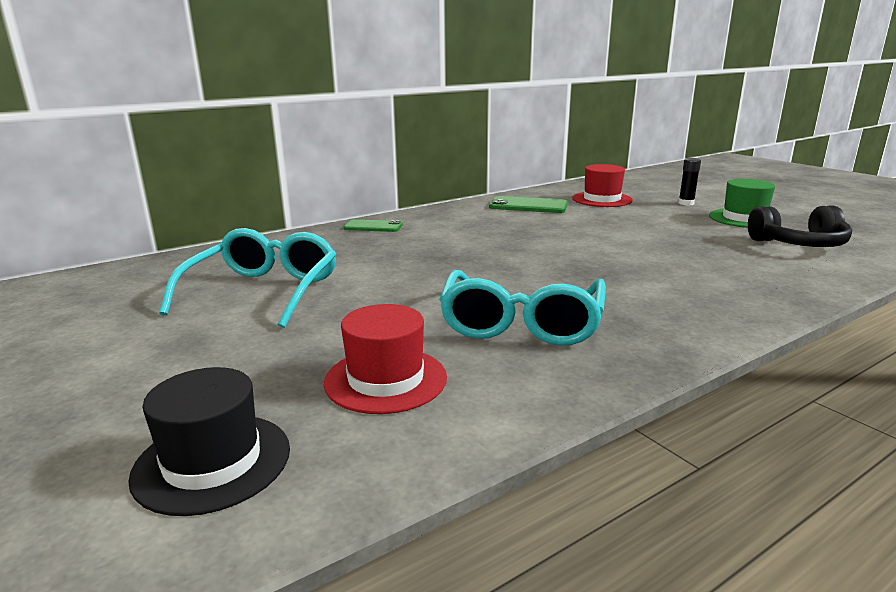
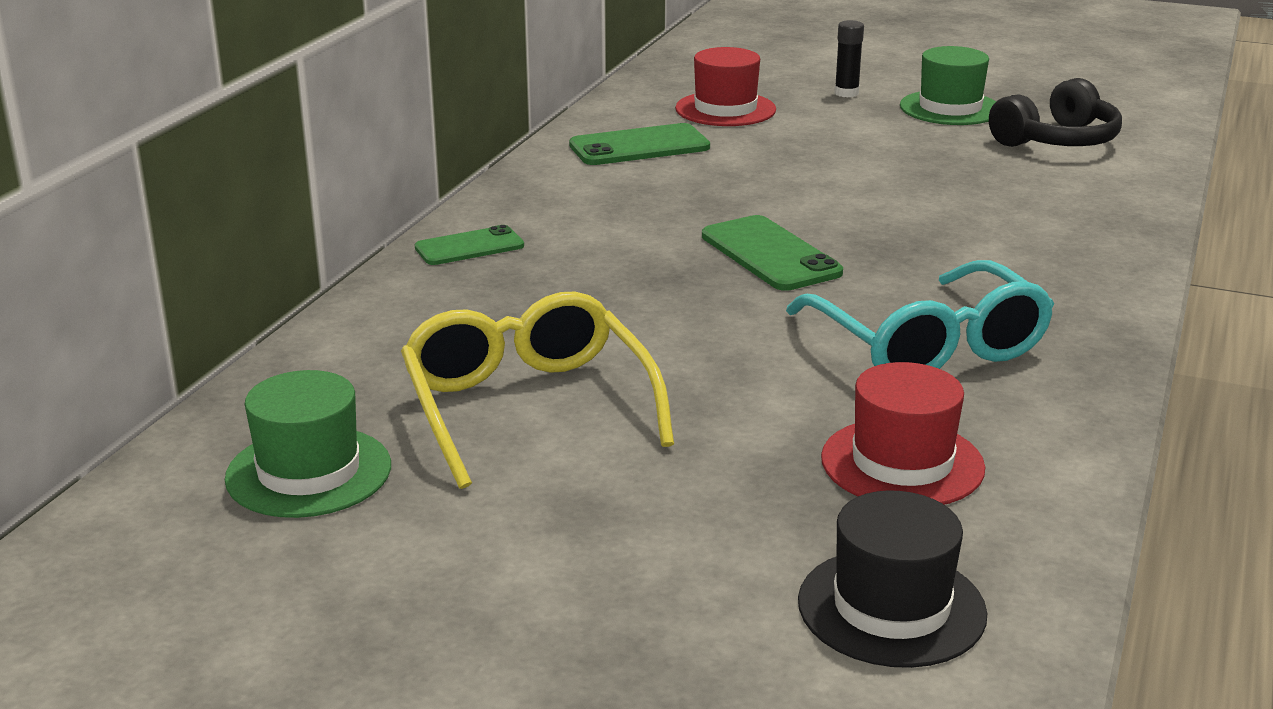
camera: 35 degrees left, 5 degrees up
turquoise glasses [159,228,336,328] -> yellow glasses [401,292,674,489]
none -> green hat [225,370,391,518]
none -> green phone [702,215,843,291]

